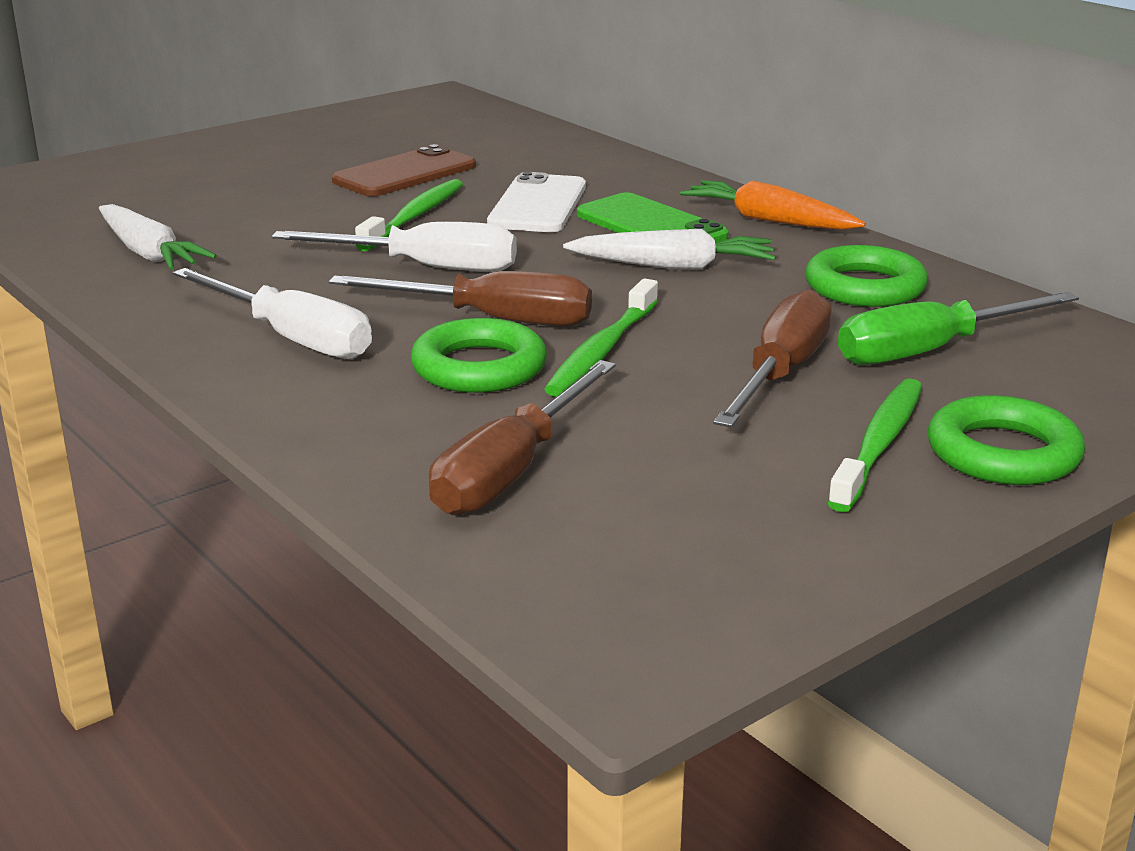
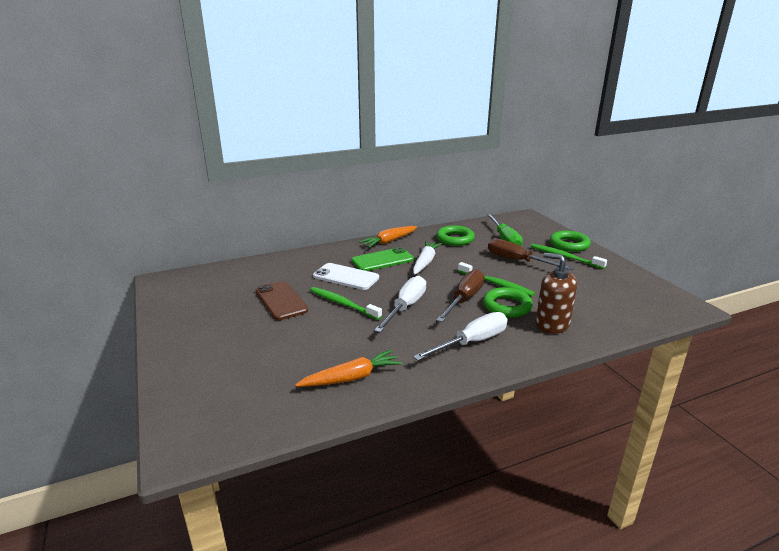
camera: 75 degrees left, 0 degrees up
white carrot [99,204,217,270] -> orange carrot [295,350,402,387]
brown screwdriver [429,360,616,515] -> none
none -> brown soap dispenser [536,253,577,334]

